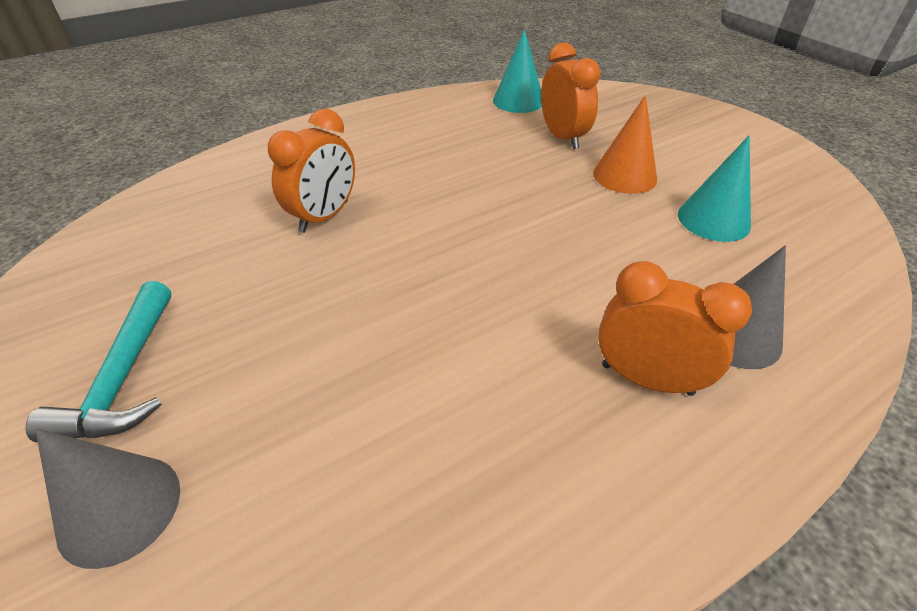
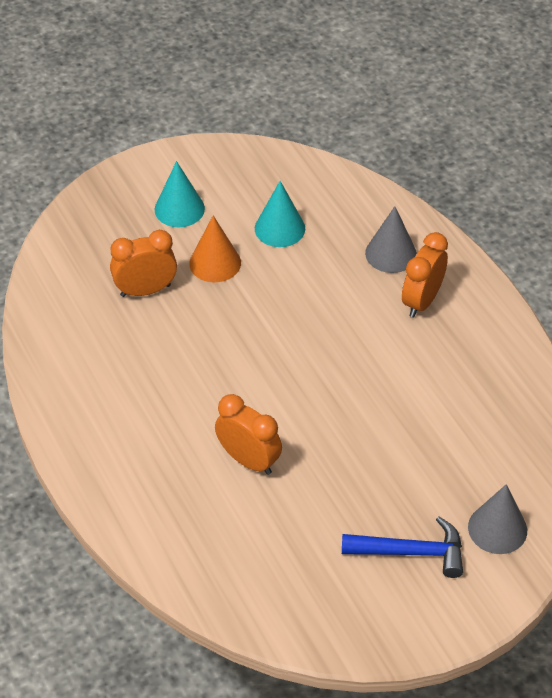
camera: 85 degrees left, 5 degrees up
turquoise hammer [26,281,171,443] -> blue hammer [342,517,463,578]
turquoise cone [493,29,542,113] -> turquoise cone moved to [155,161,205,227]

